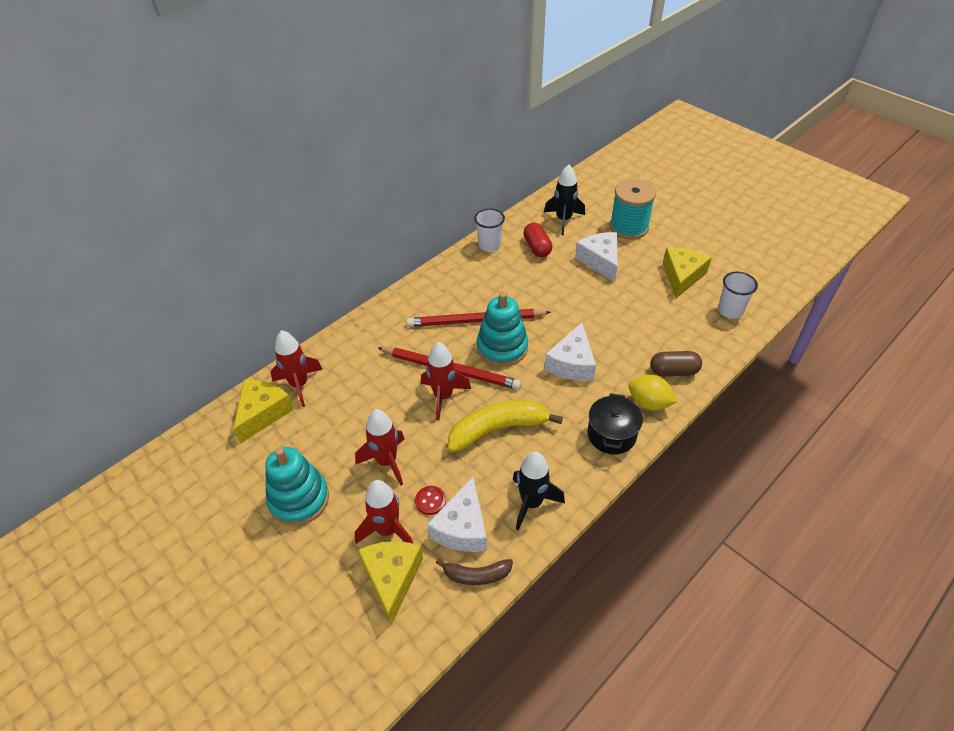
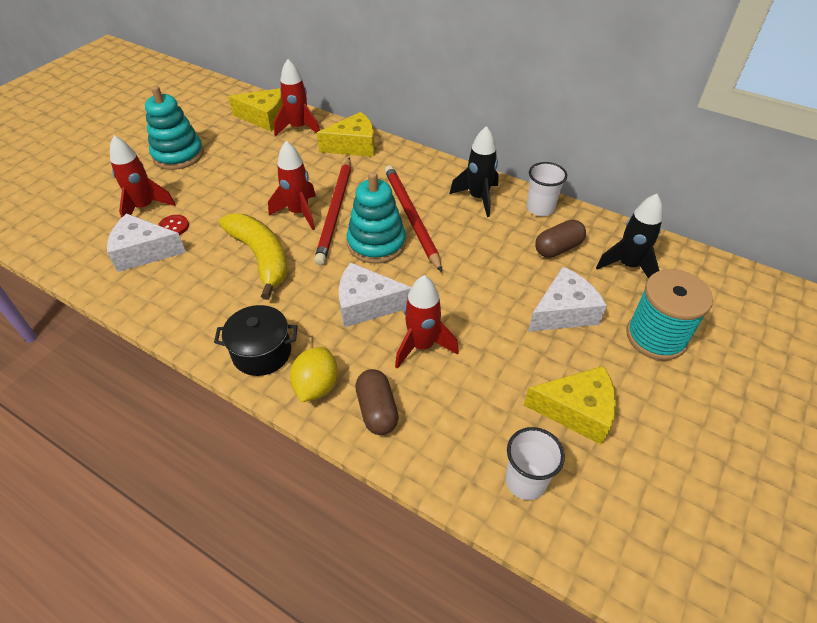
camera: 75 degrees right, 0 degrees up
red rocket [355,409,405,485] -> red rocket moved to [395,275,459,369]
yellow cheese [358,541,423,625] -> yellow cheese moved to [317,112,375,157]
brown banana [436,559,513,585] -> none
black rocket [513,452,565,530] -> black rocket moved to [450,126,499,217]
red capsule [523,223,552,257] -> brown capsule [535,220,586,258]

